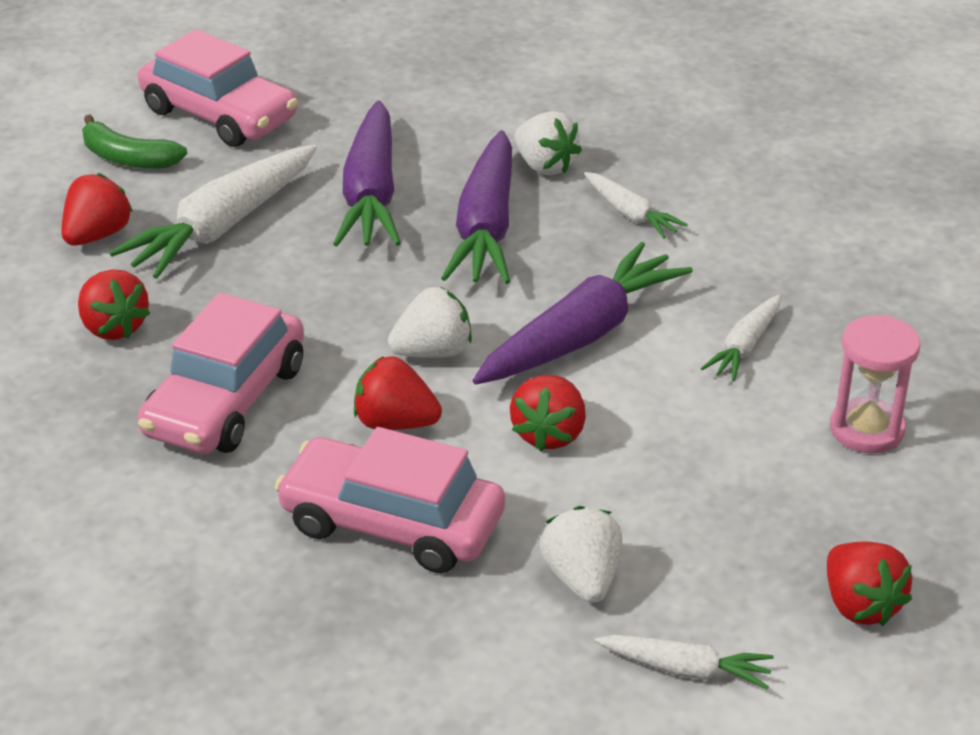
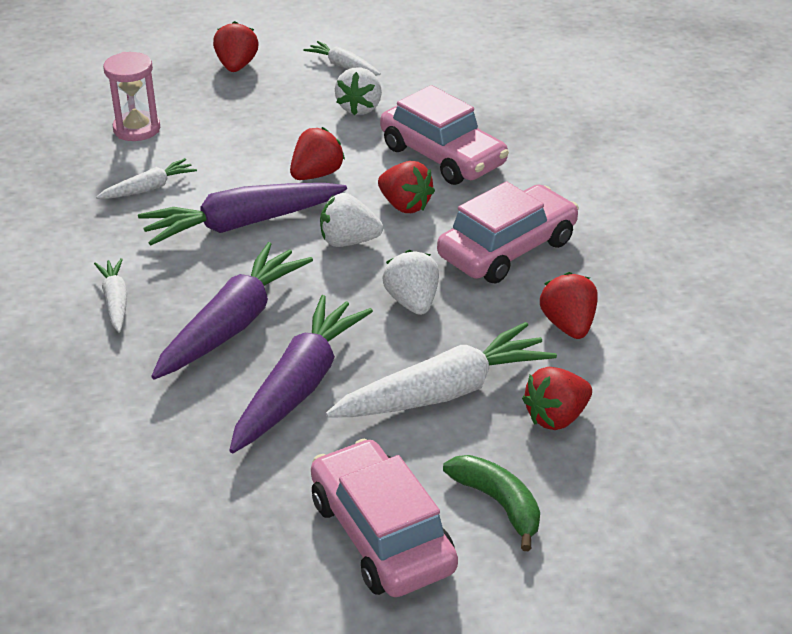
camera: 155 degrees left, 0 degrees up
white strawberry [515,111,582,175] -> white strawberry moved to [382,250,439,315]

